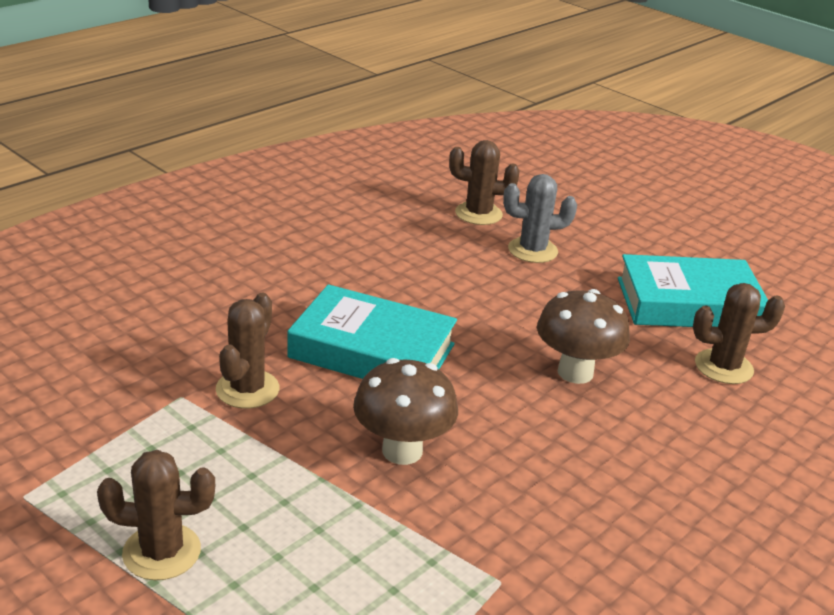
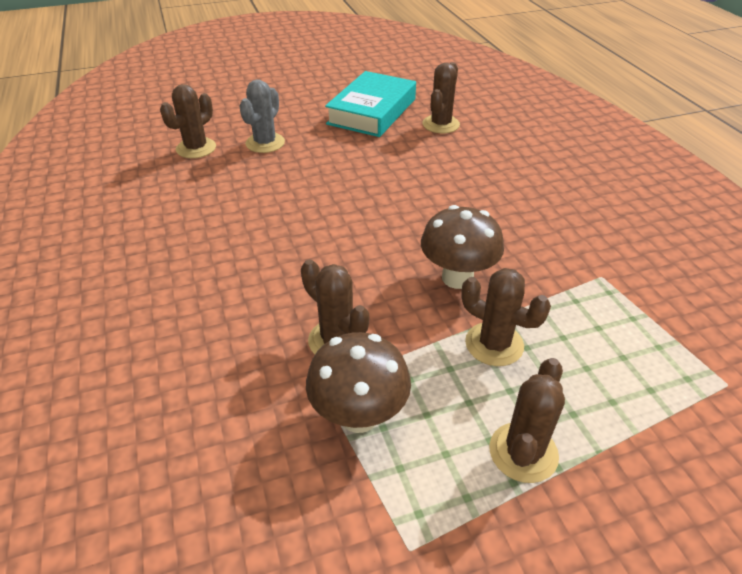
camera: 60 degrees left, 10 degrees up
turquoise book [287,284,457,379] -> none
brown mushroom [537,289,630,384] -> brown mushroom moved to [306,332,411,433]
none -> brown cactus [461,268,551,366]

